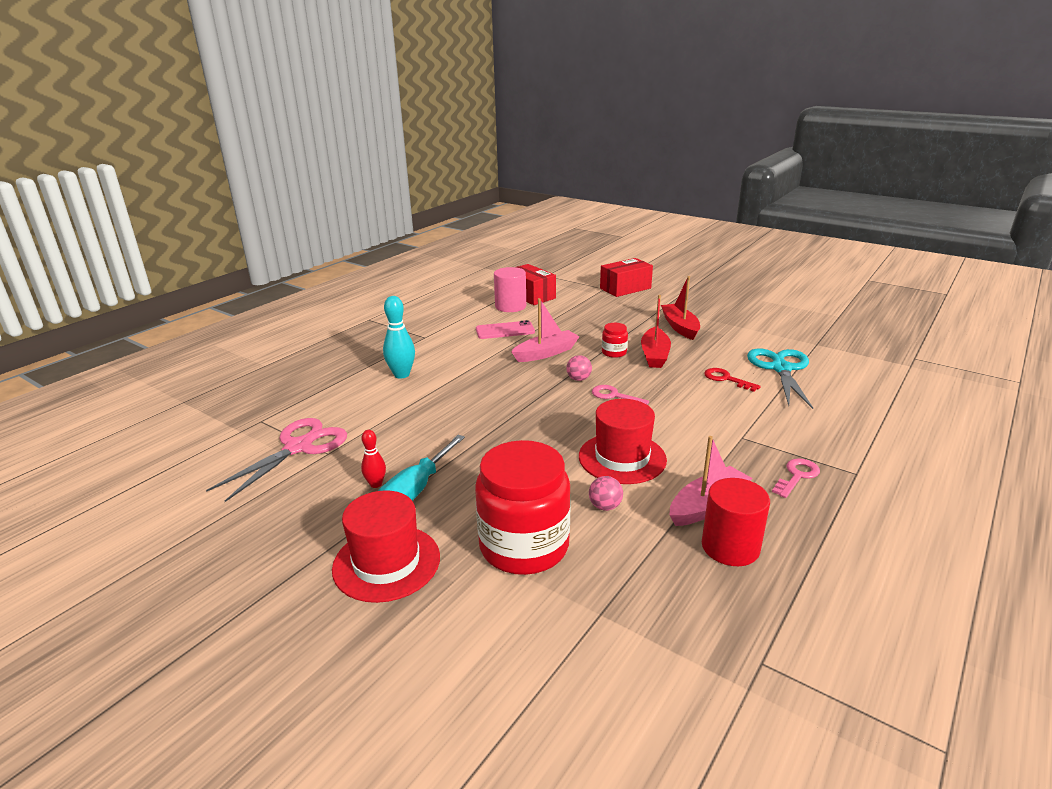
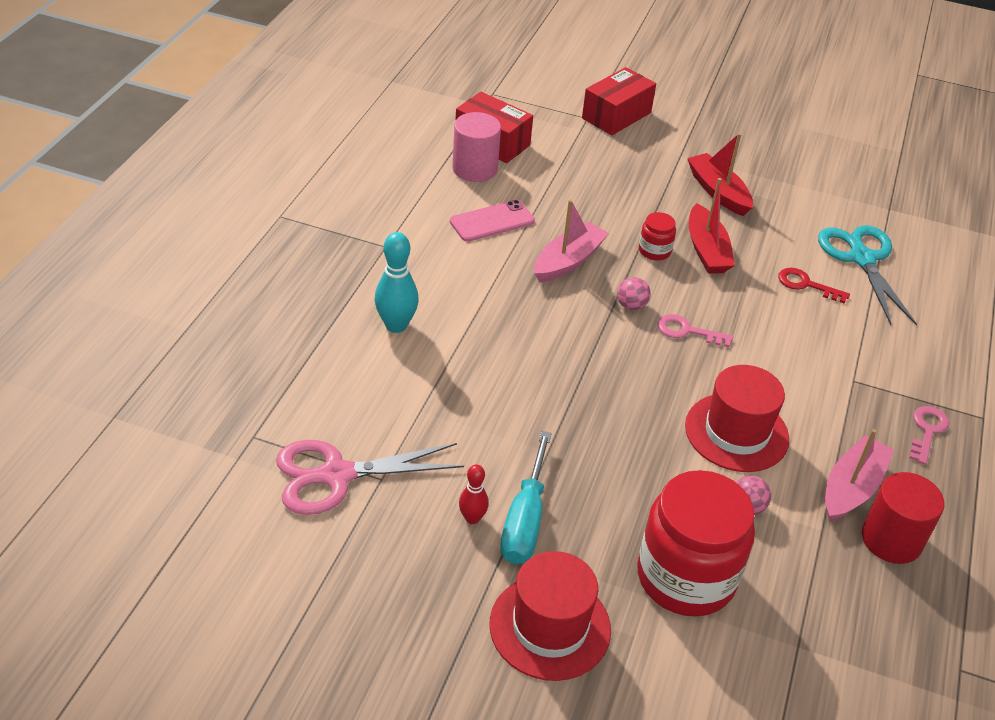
camera: 20 degrees left, 15 degrees up
pink scissors [206,418,347,502] -> pink scissors turned 120 degrees counterclockwise [276,440,464,515]

